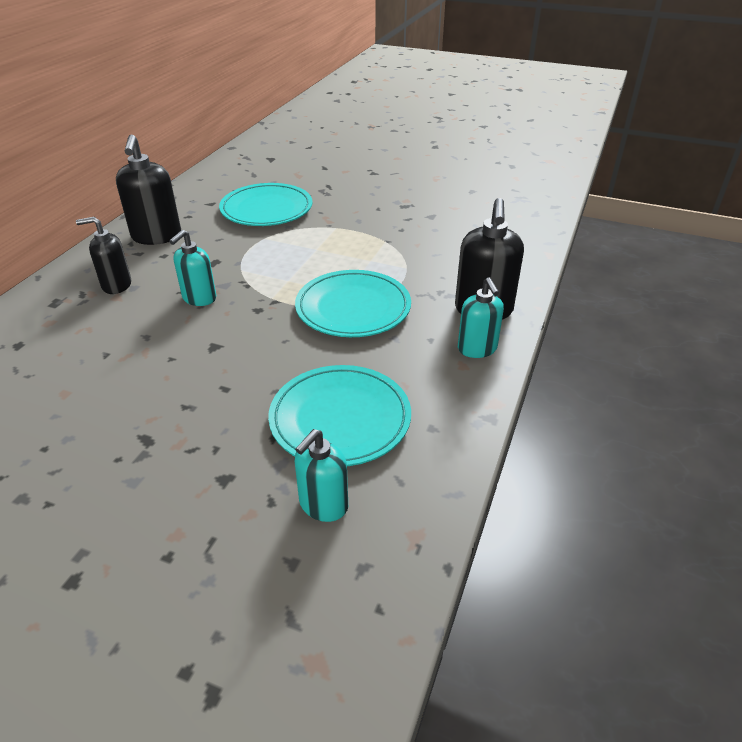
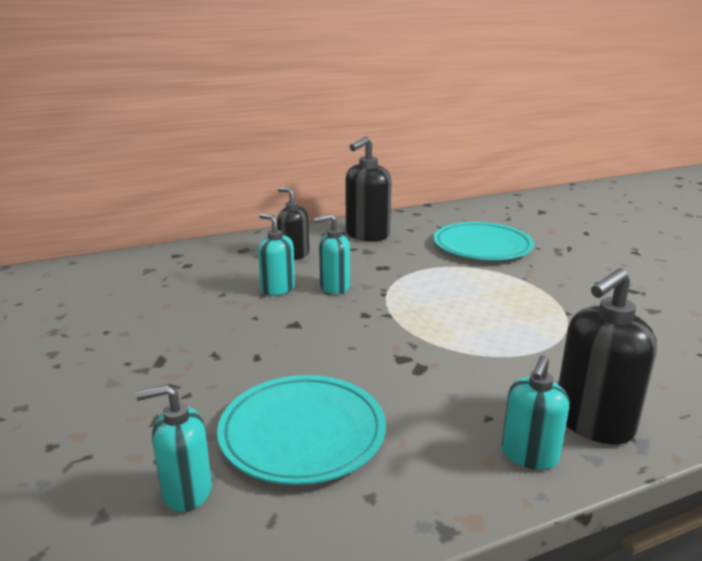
camera: 45 degrees right, 15 degrees down
turquoise plate [295,270,411,337] -> none
none -> turquoise soap dispenser [258,213,295,296]

